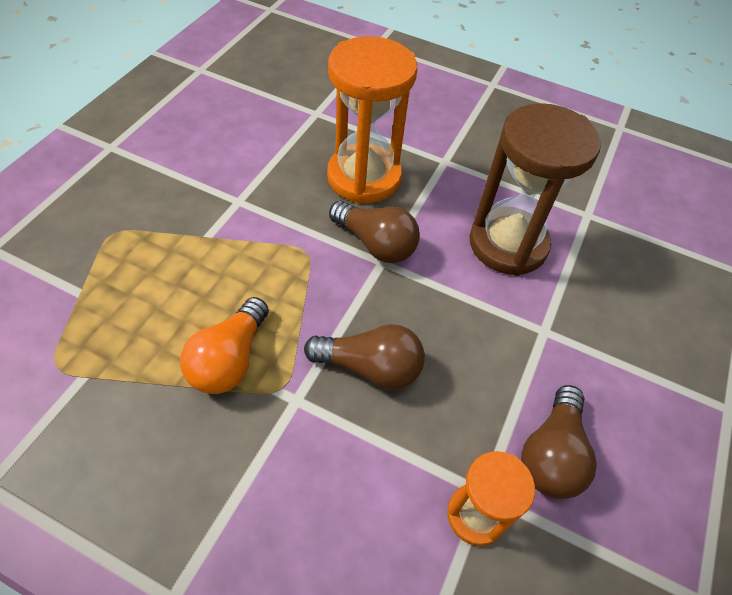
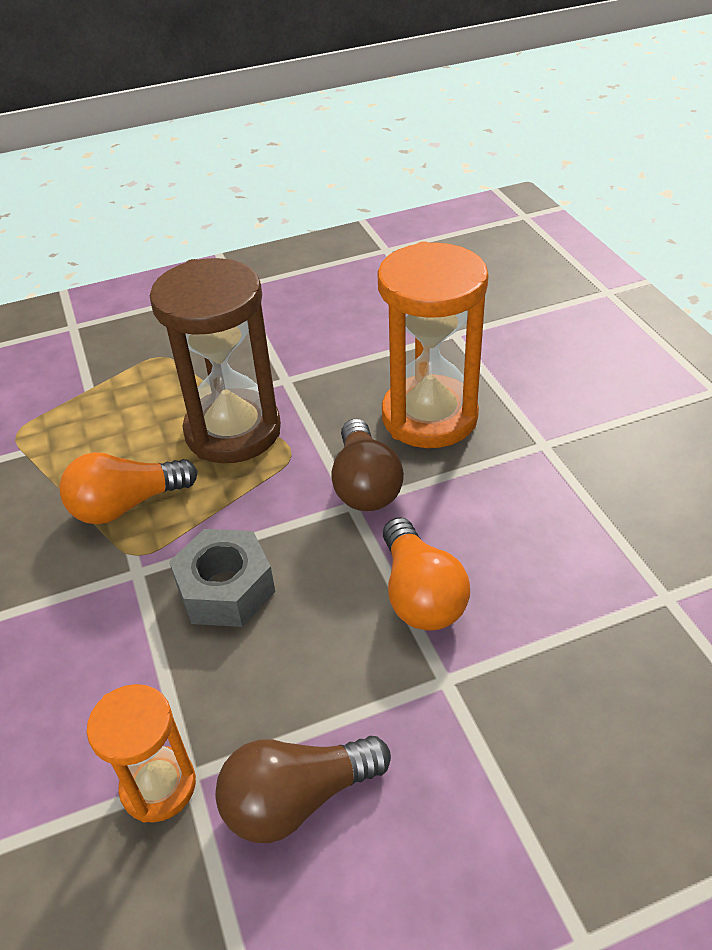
camera: 50 degrees right, 10 degrees down
brown light bulb [304,324,425,390] -> grey nut [169,529,275,627]
brown hourglass [469,103,601,276] -> brown hourglass moved to [150,258,281,463]
none -> orange light bulb [383,517,470,631]

